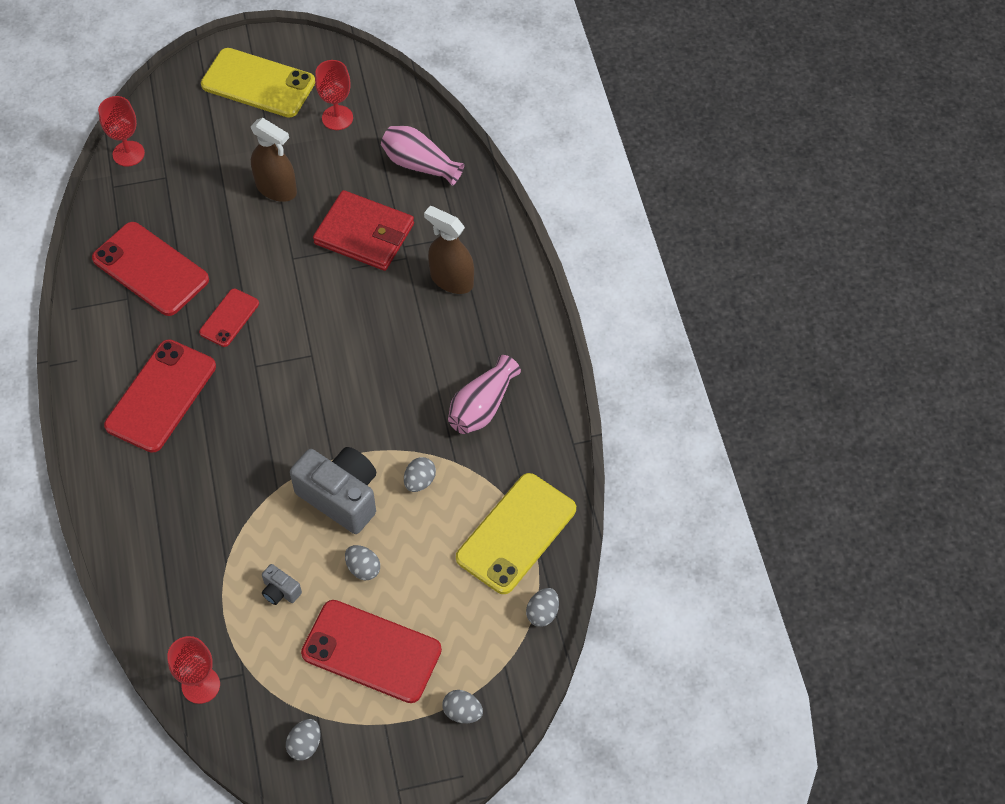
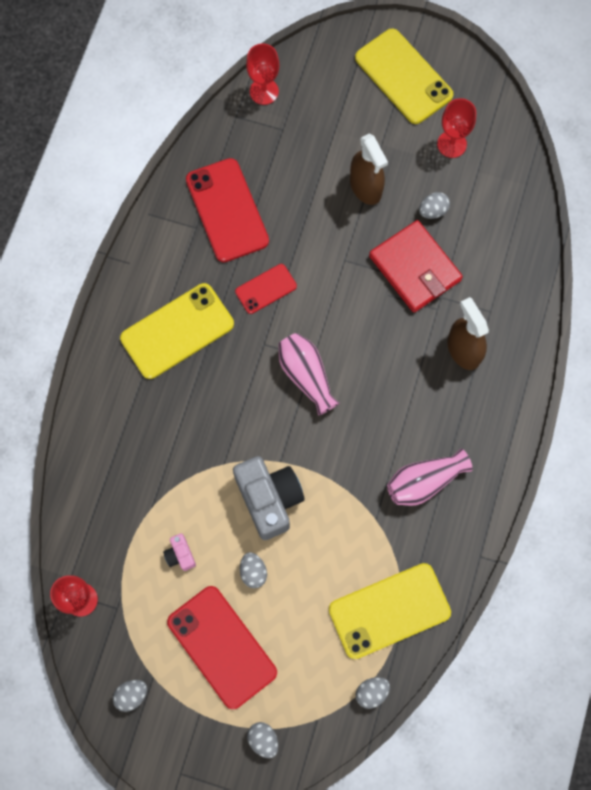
camera: 30 degrees right, 15 degrees up
red phone [104,339,216,453] -> yellow phone [120,283,234,379]
grey camera [262,564,302,605] -> pink camera [163,533,196,571]
pink vase [381,126,464,186] -> pink vase moved to [278,333,340,416]
grey egg [404,457,436,492] -> grey egg moved to [419,192,450,219]

